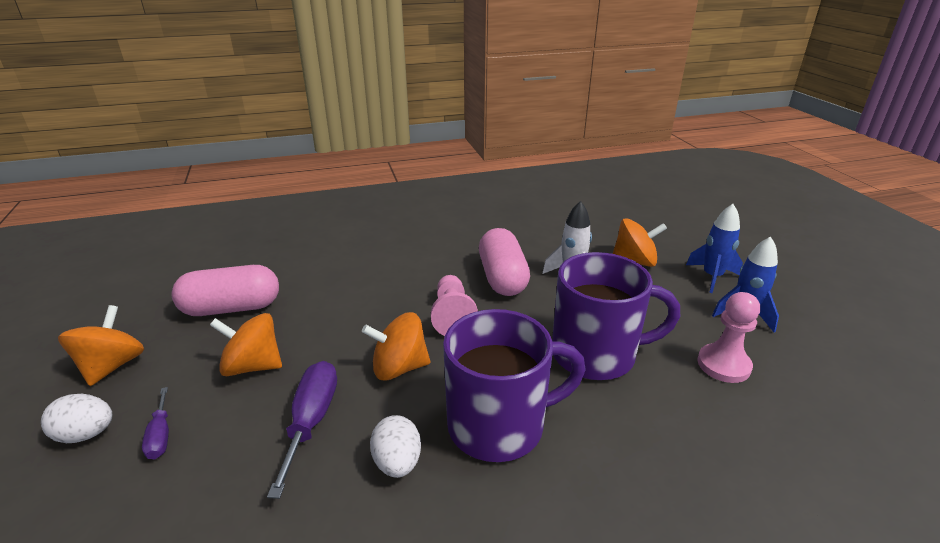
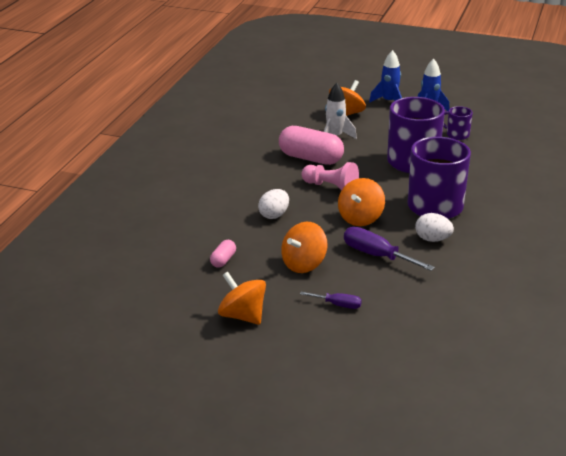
camera: 55 degrees left, 0 degrees up
white egg [41,394,112,443] -> white egg moved to [258,189,289,219]
pink capsule [172,265,279,316] -> pink capsule [210,240,236,268], size x0.47
pink pawn [697,292,760,383] -> purple mug [443,106,473,140]

